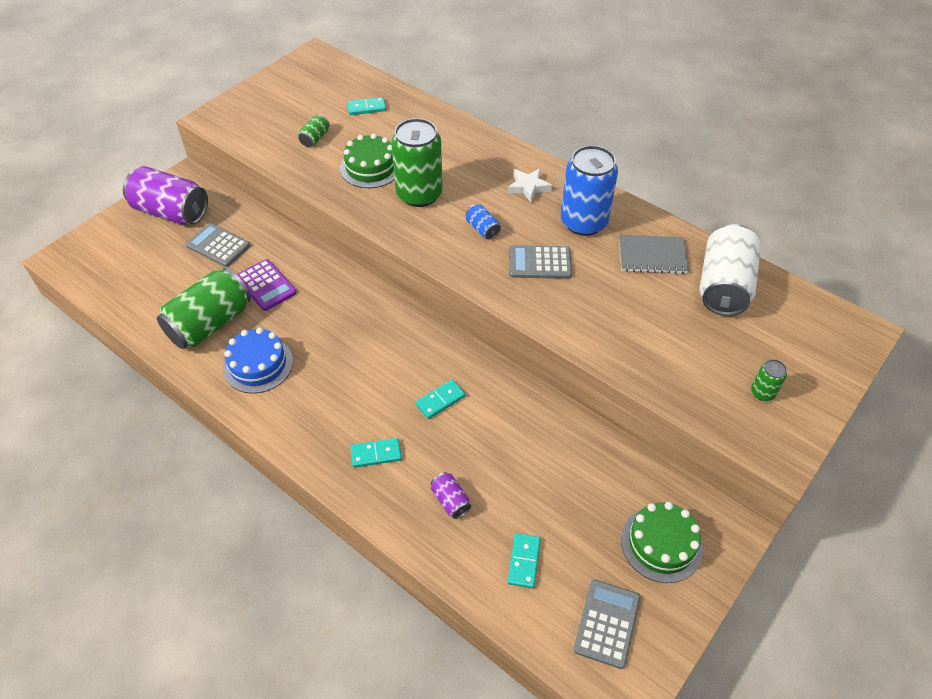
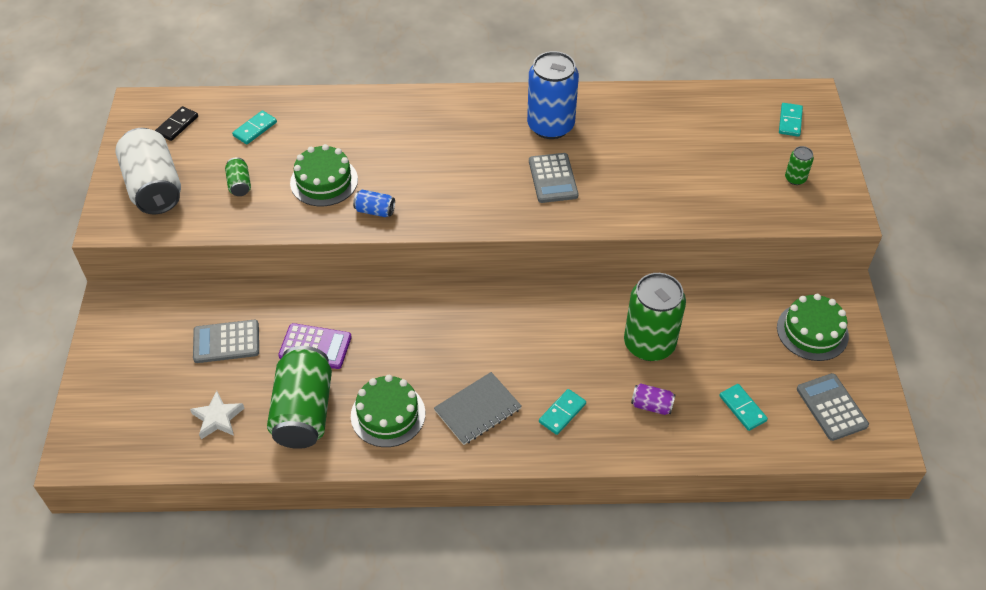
camera: 40 degrees left, 0 degrees up
purple can [123,166,208,225] -> none
blue cake [223,327,293,394] -> green cake [351,375,425,447]
green can [391,118,443,207] -> green can moved to [624,273,686,361]
turquoise domino [415,380,465,419] -> turquoise domino moved to [779,103,803,137]
blue can [466,204,501,239] -> blue can moved to [353,190,395,217]
white star [508,168,552,202] -> white star moved to [190,391,245,439]
grey calculator [509,245,572,279] -> grey calculator turned 60 degrees counterclockwise [529,153,578,203]
grey notebook [619,235,689,274] -> grey notebook moved to [434,372,522,445]
white can [700,224,761,316] -> white can moved to [115,128,181,214]
none -> black domino [155,106,198,141]

